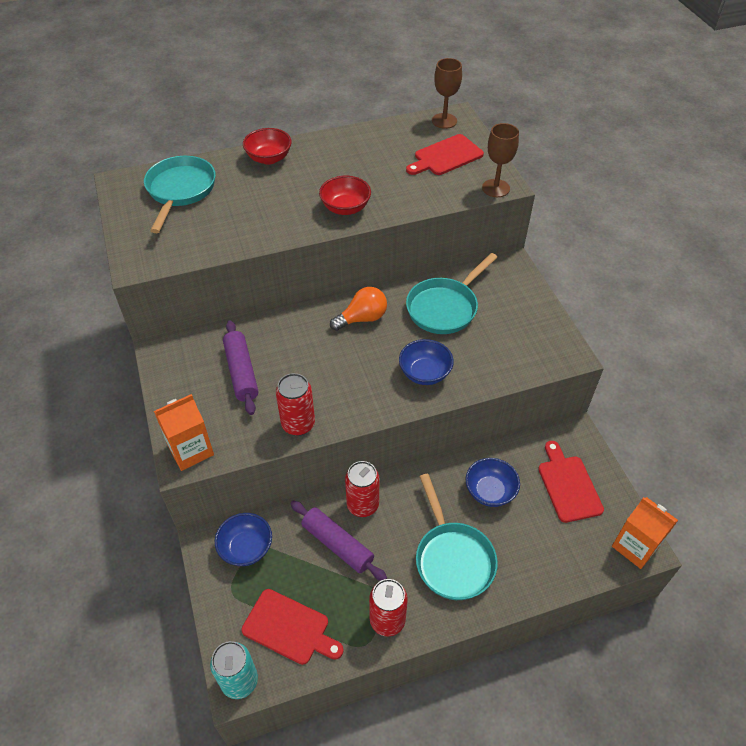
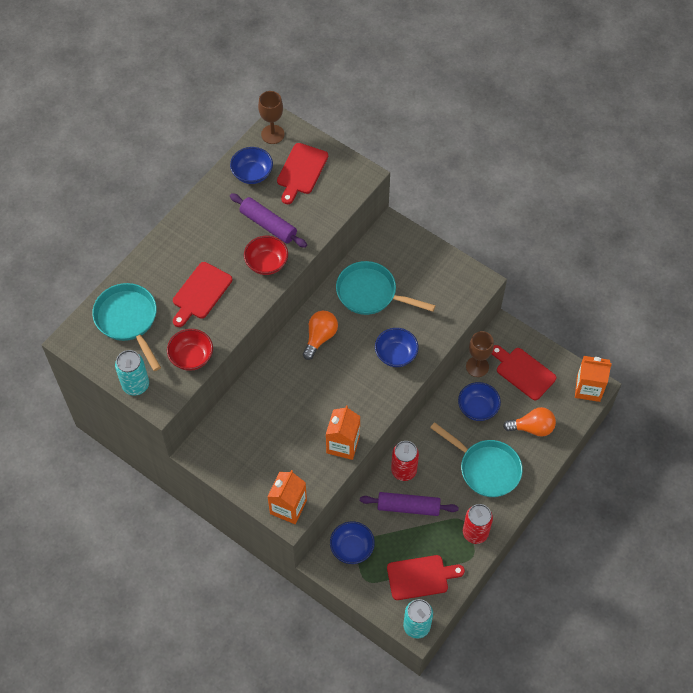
camera: 35 degrees left, 10 degrees up
purple rolling pin [223,321,258,415] -> purple rolling pin moved to [230,193,307,248]
red bowl [243,128,292,164] -> red bowl moved to [167,329,213,371]
red can [276,373,315,436] -> orange carton [326,405,361,460]
turquoise pan [406,253,498,334] -> turquoise pan turned 105 degrees clockwise [336,261,436,315]
brown goblet [482,123,519,197] -> brown goblet moved to [466,331,494,377]
none -> turquoise can [115,350,149,396]
none -> red cutting board [173,262,232,327]
none -> blue bowl [230,147,273,184]
none -> orange light bulb [503,407,556,437]

